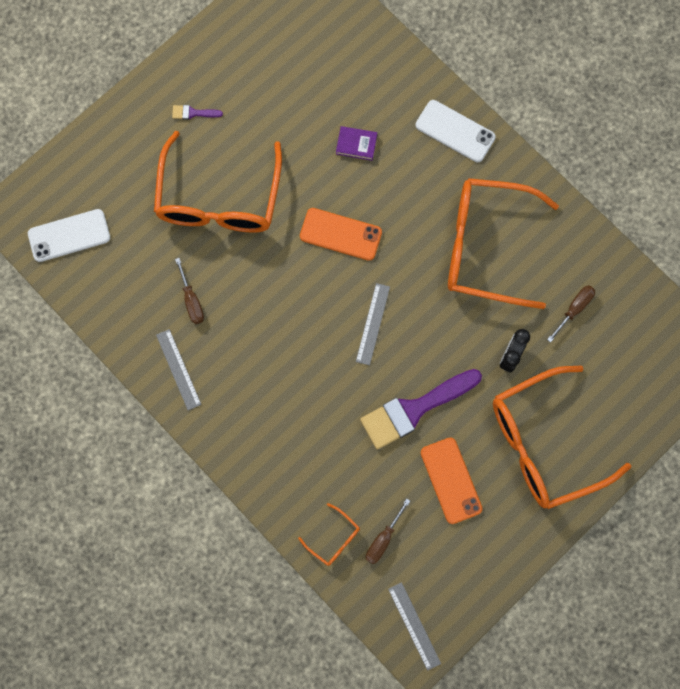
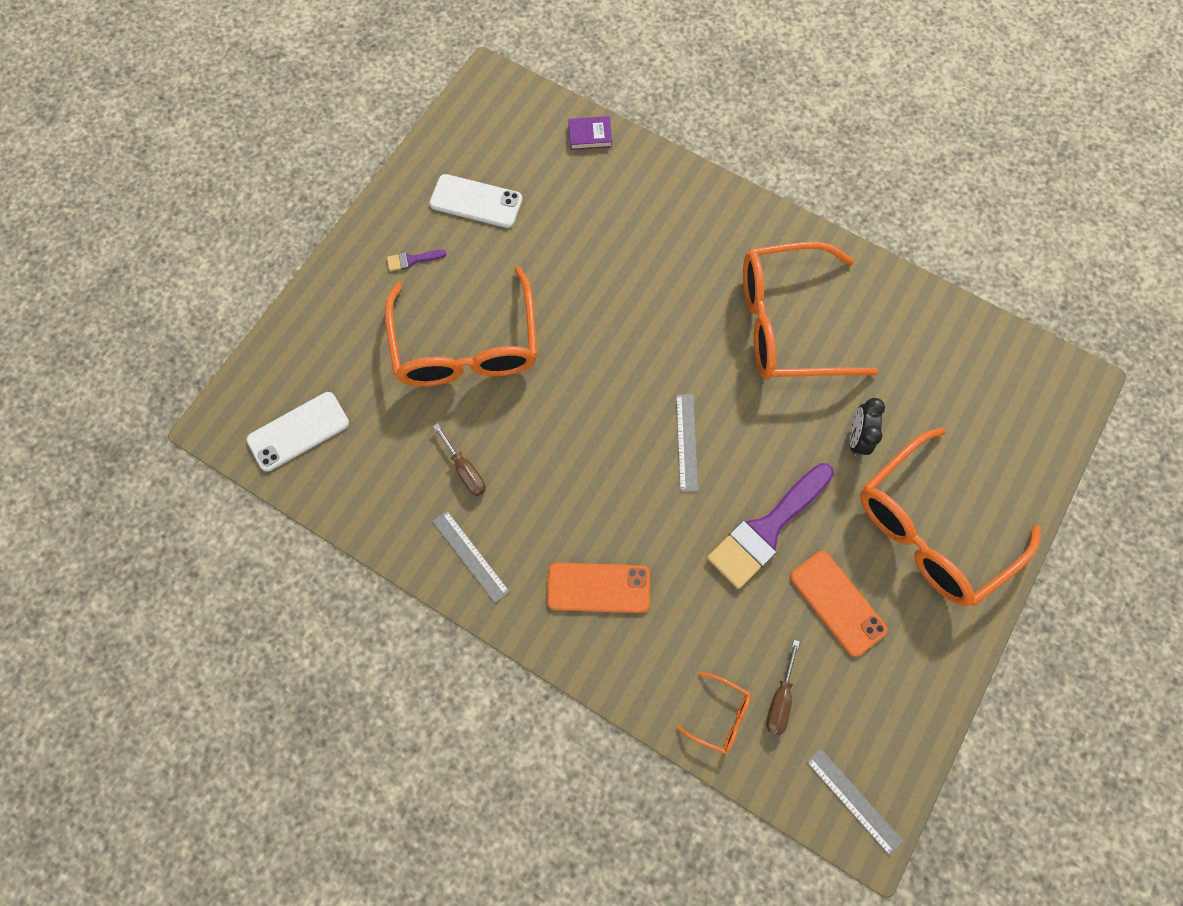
camera: 15 degrees left, 5 degrees down
orange phone [300,208,382,261] -> orange phone moved to [547,563,650,613]
purple book [336,126,377,161] -> purple book moved to [568,116,612,150]
white phone [416,100,496,162] -> white phone moved to [430,174,522,228]
brown screwdriver [547,285,595,343] -> none

